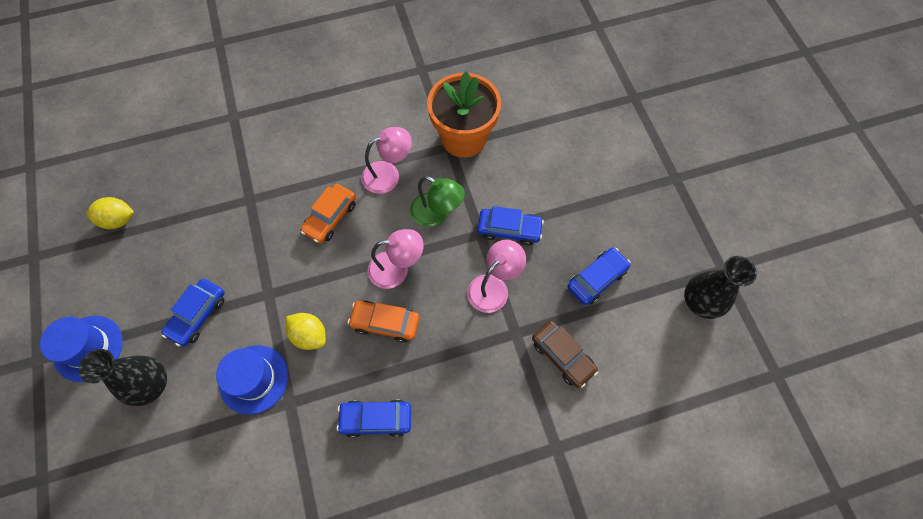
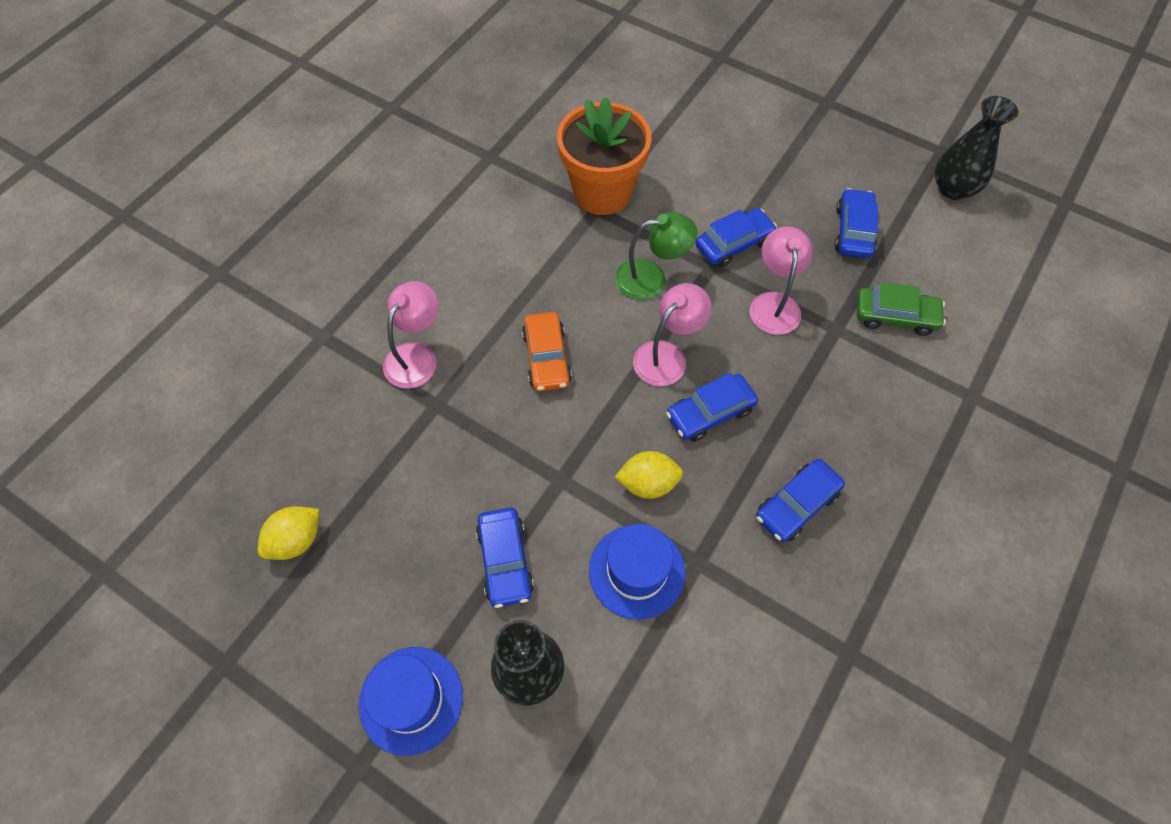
camera: 40 degrees left, 5 degrees down
orange car [348,301,420,343] -> blue car [666,373,758,441]
pink lamp [361,127,412,194] -> pink lamp moved to [383,281,439,389]
brown car [532,320,598,388] -> green car [857,282,946,336]

